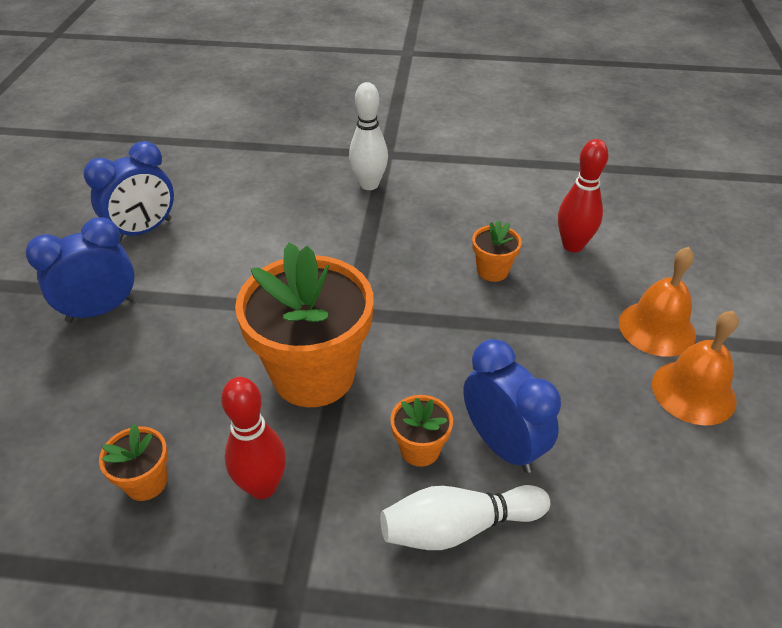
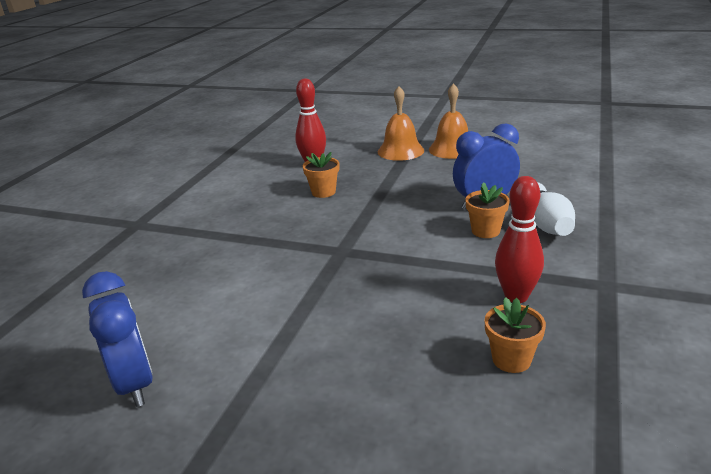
camera: 75 degrees left, 15 degrees down
blue clock [26,217,135,323] -> none
orange flower pot [235,242,374,407] -> none
white bowling pin [349,82,388,190] -> none

